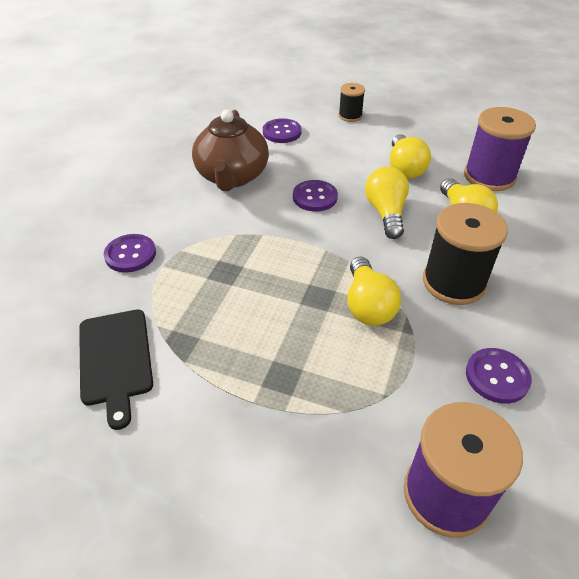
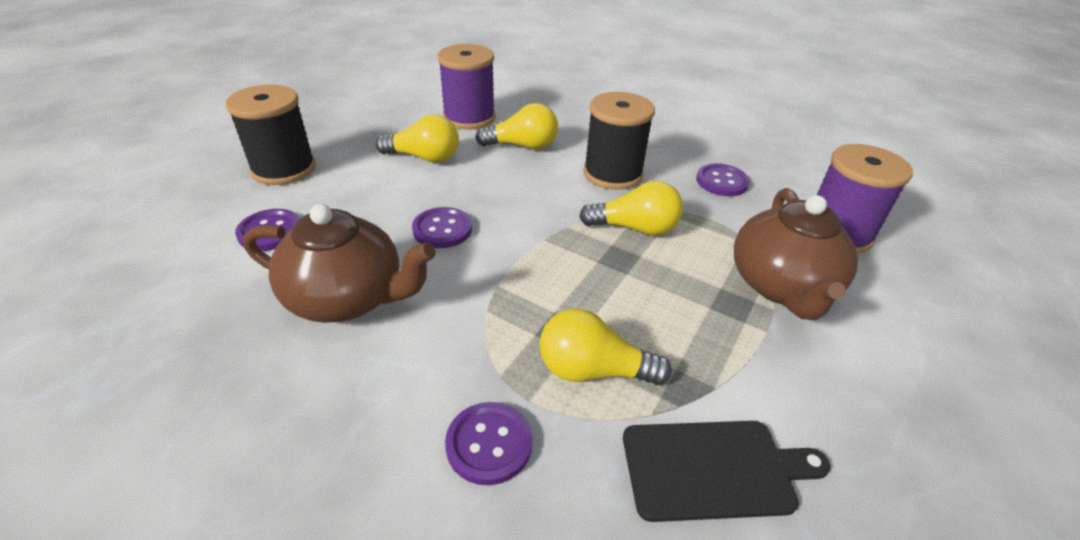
camera: 80 degrees left, 5 degrees down
black spool [339,83,365,122] -> black spool [225,85,316,185], size x1.85
yellow light bulb [365,166,409,239] -> yellow light bulb moved to [540,309,672,385]
none -> brown teapot [734,188,858,320]

